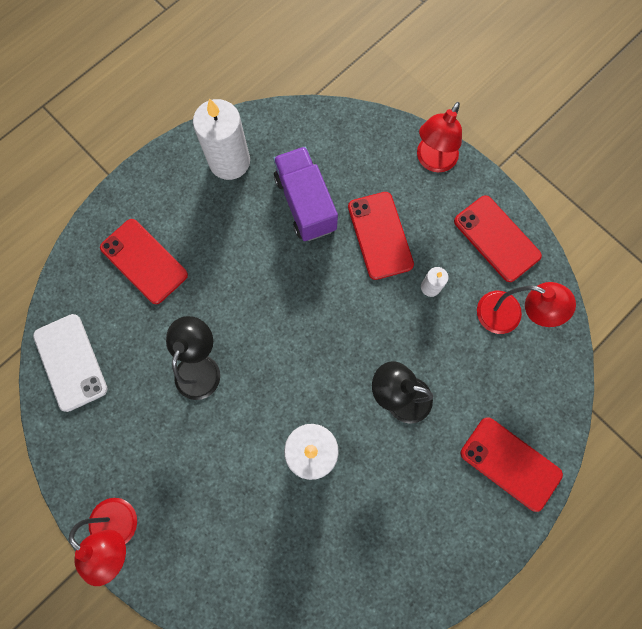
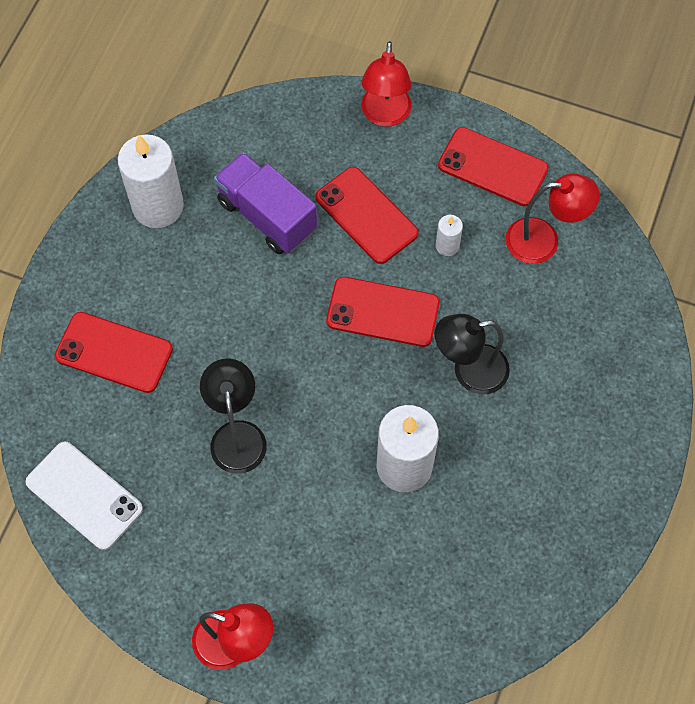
camera: 25 degrees left, 10 degrees down
red phone [461,417,563,512] -> red phone moved to [326,277,440,347]

